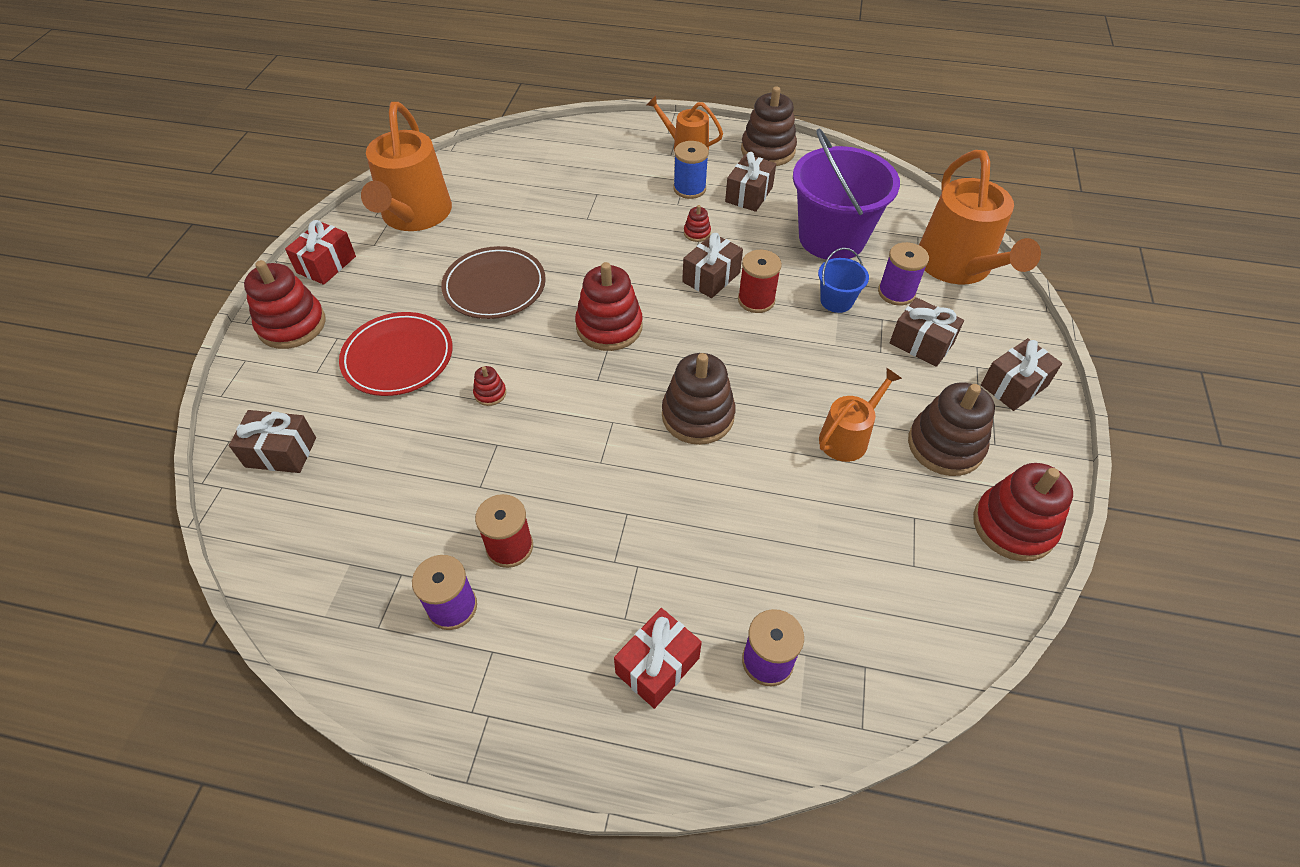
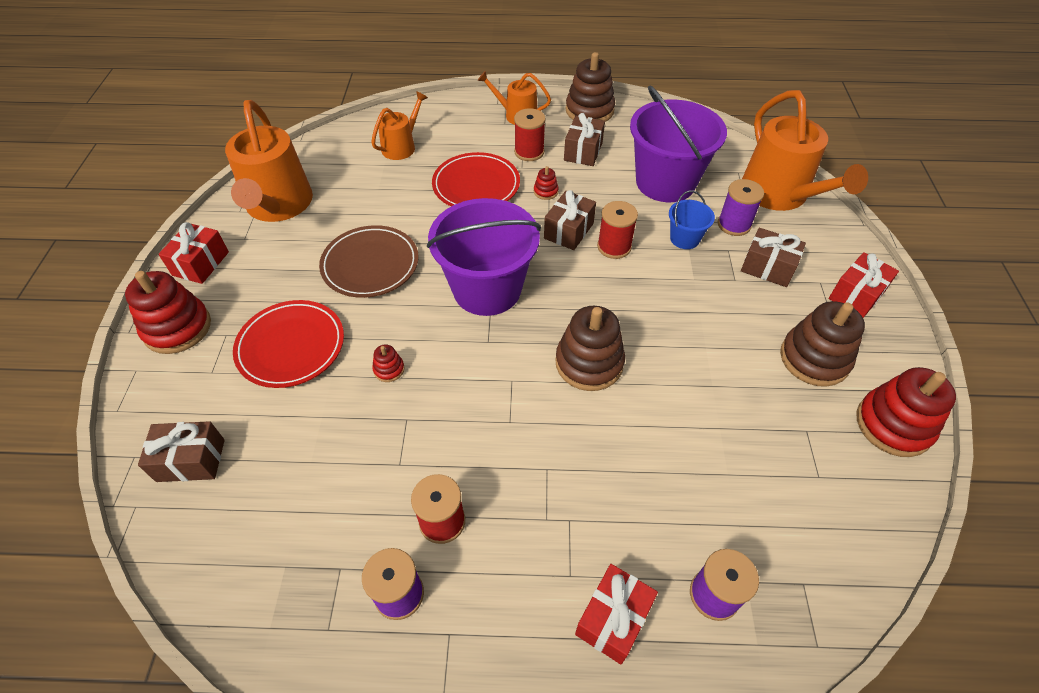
camera: 10 degrees left, 0 degrees up
red stacking toy [575,262,643,351] -> purple bucket [427,198,541,316]
blue spool [673,141,709,199] -> red spool [514,108,546,161]
orange watering can [819,368,902,462] -> orange watering can moved to [371,91,428,160]
brown gift [981,338,1062,411] -> red gift [828,252,899,318]
none -> red plate [432,152,520,206]

